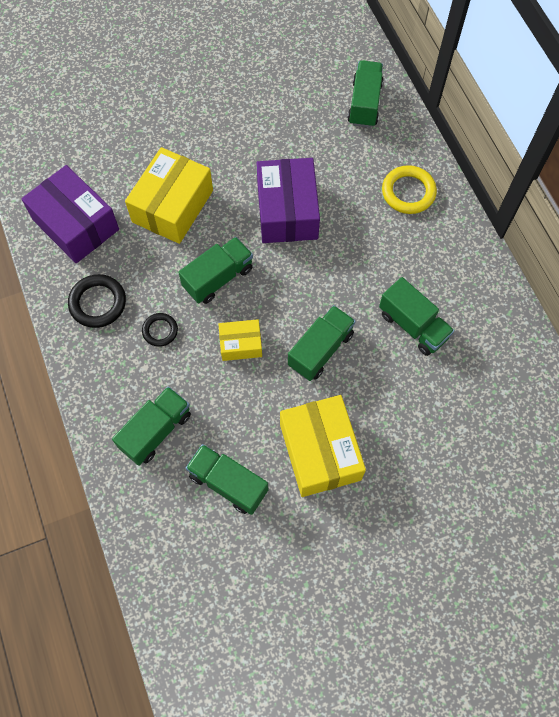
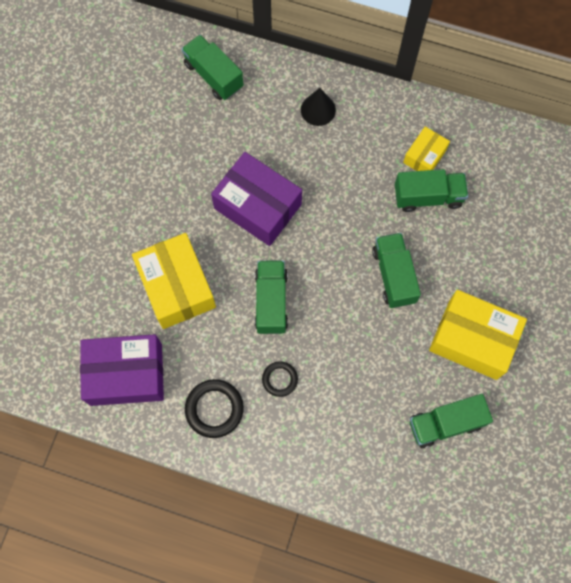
camera: 50 degrees left, 5 degrees up
green truck [112,386,191,466] -> none
yellow box [218,319,262,361] -> yellow box moved to [403,127,450,171]
yellow ring [382,165,437,214] -> black cone [301,88,336,126]

